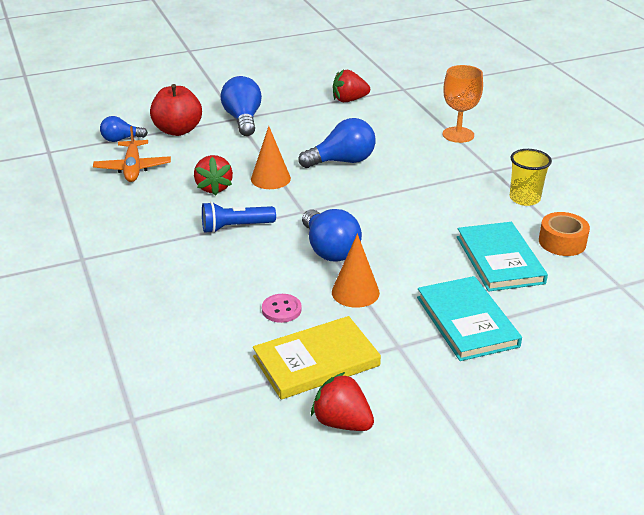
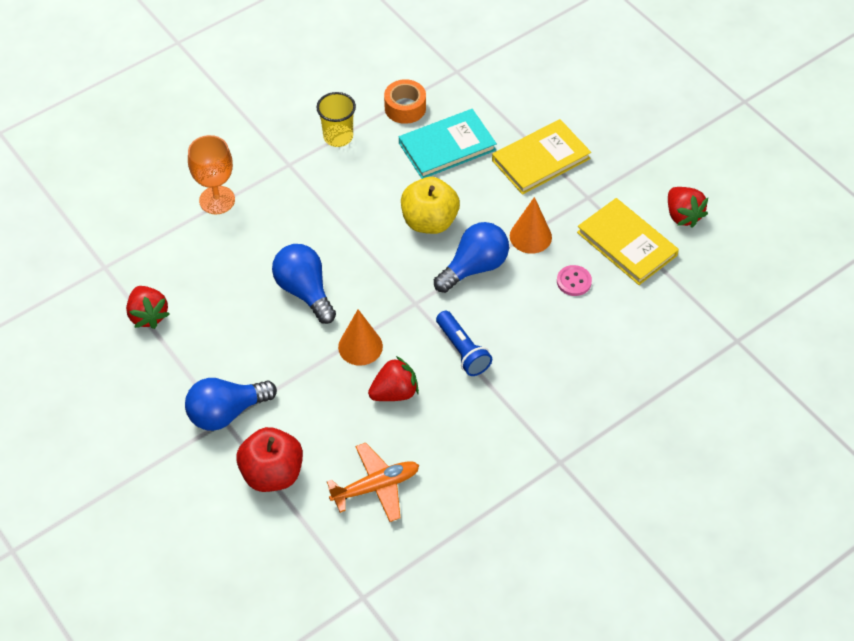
camera: 105 degrees left, 20 degrees up
blue light bulb [100,116,148,142] -> none
red strawberry [311,372,374,431] -> red strawberry turned 45 degrees counterclockwise [668,187,708,228]
turquoise book [417,276,522,361] -> yellow book [492,119,591,195]
none -> yellow apple [401,177,460,234]

